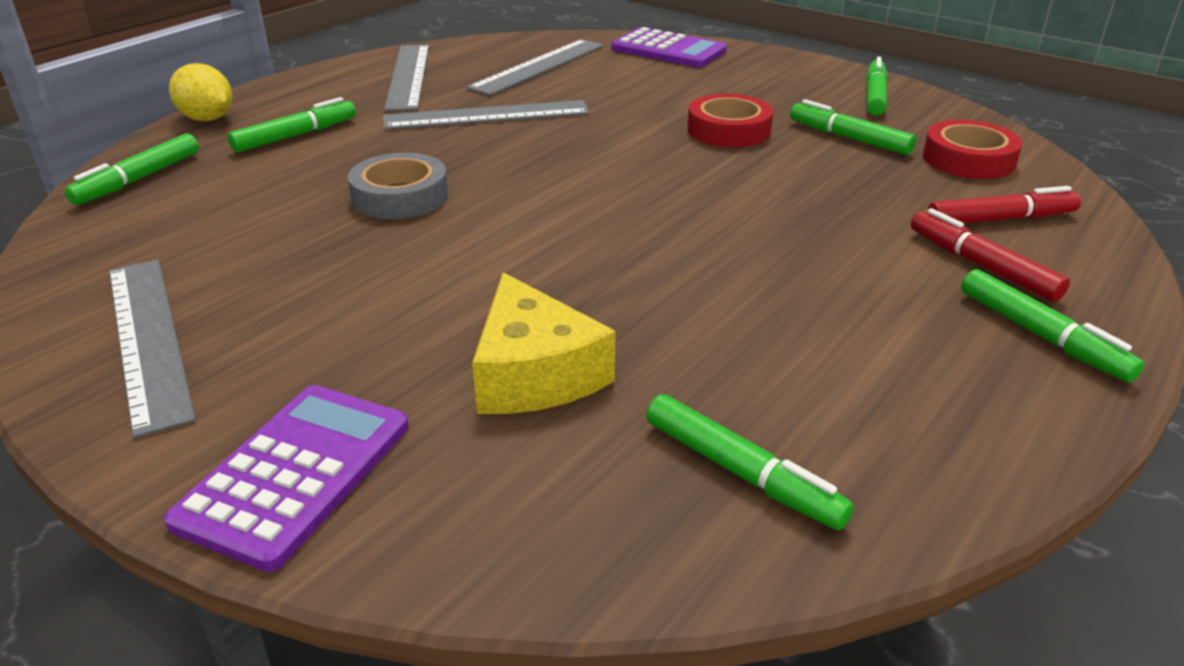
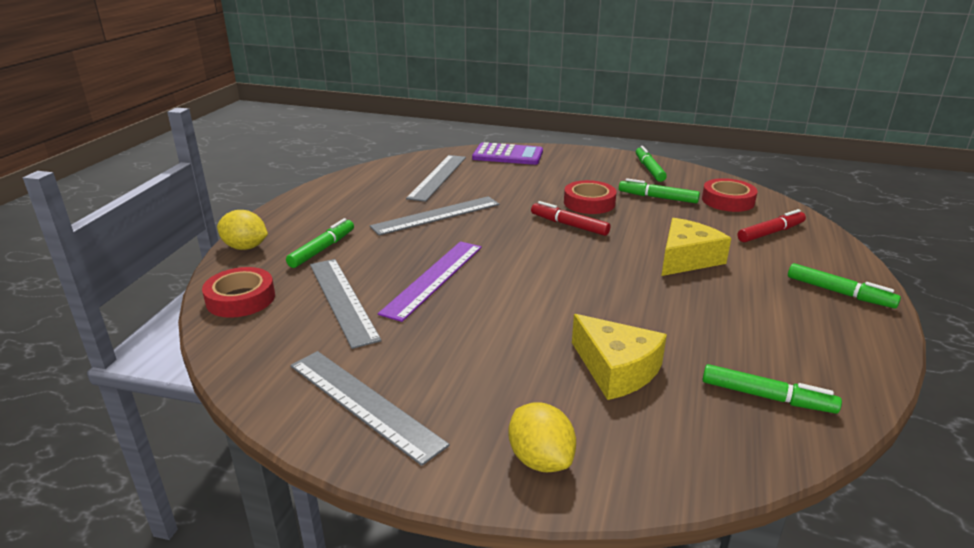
camera: 20 degrees left, 5 degrees down
green marker [65,134,199,205] -> red tape [202,267,275,318]
purple calculator [164,385,409,572] -> yellow lemon [508,402,576,472]
grey tape [348,153,448,219] -> purple ruler [378,241,482,322]
grey ruler [384,45,429,111] -> grey ruler moved to [310,259,382,349]
red marker [911,208,1070,302] -> red marker moved to [531,201,610,236]
none -> yellow cheese [662,218,731,276]

